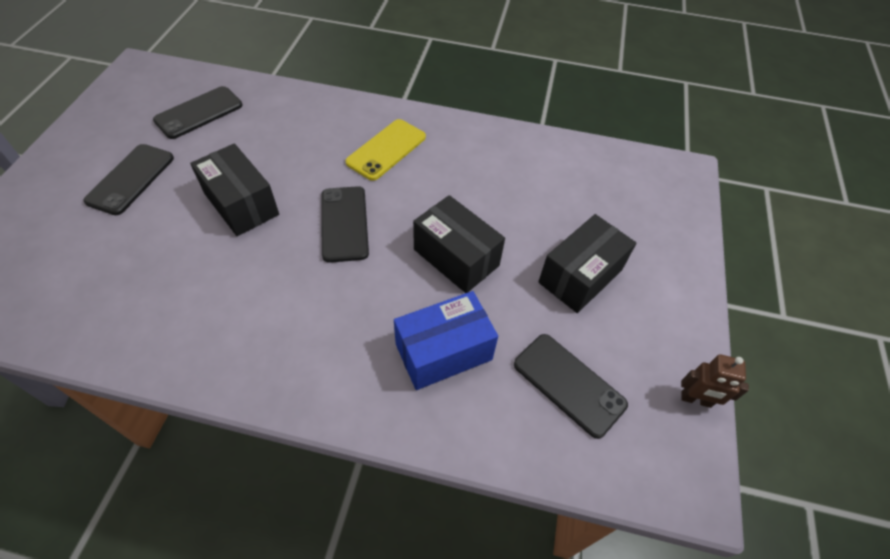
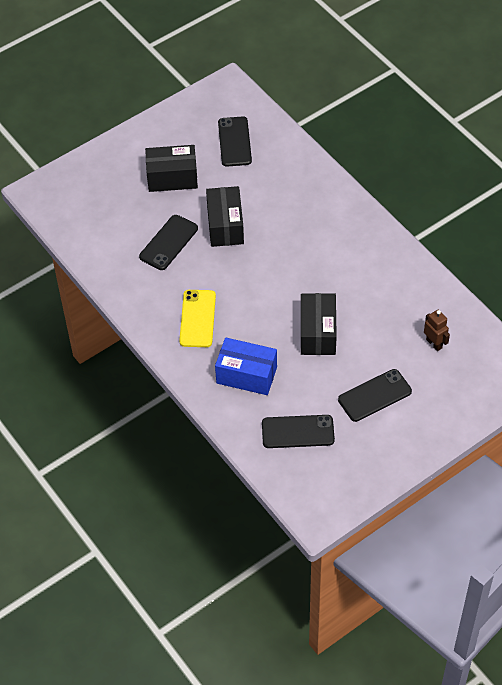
camera: 135 degrees left, 0 degrees up
black phone [321,186,369,263] -> black phone moved to [139,215,198,270]
yellow phone [346,119,426,181] -> yellow phone turned 75 degrees counterclockwise [179,290,216,347]
blue box [394,291,498,390] -> blue box moved to [215,337,277,395]
brown robot [681,354,749,408] -> brown robot moved to [424,310,450,351]

